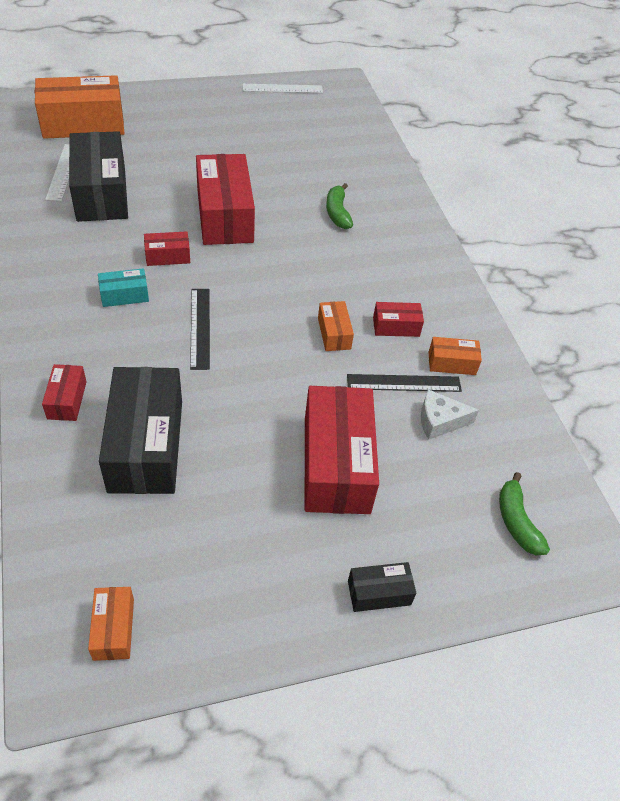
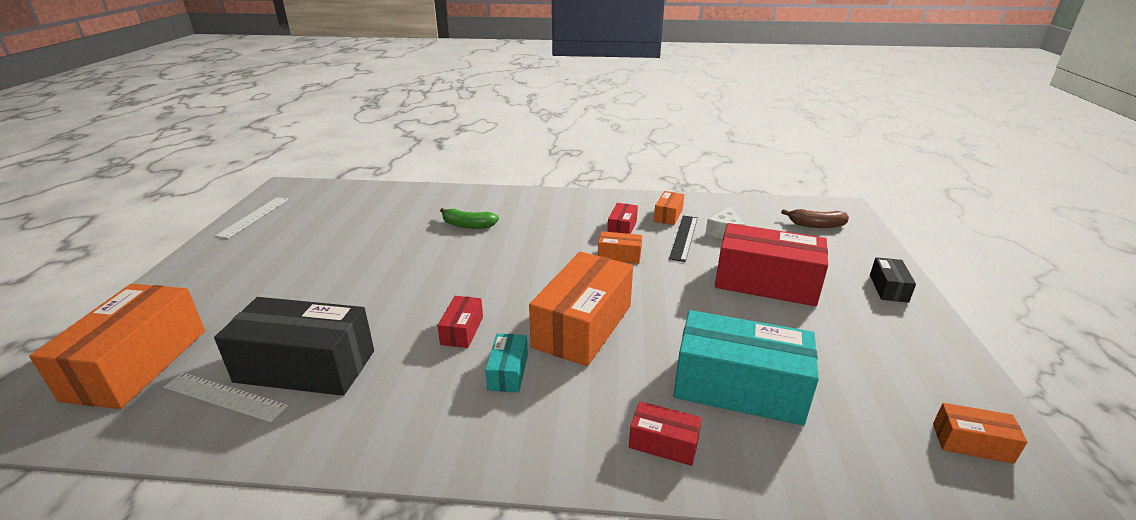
camera: 65 degrees left, 20 degrees down
black box [99,367,182,494] -> turquoise box [674,310,819,426]
black ruler [190,289,210,370] -> orange box [529,252,633,367]
red box [196,154,255,245] -> none
green banana [499,472,550,555] -> brown banana [781,209,849,228]

